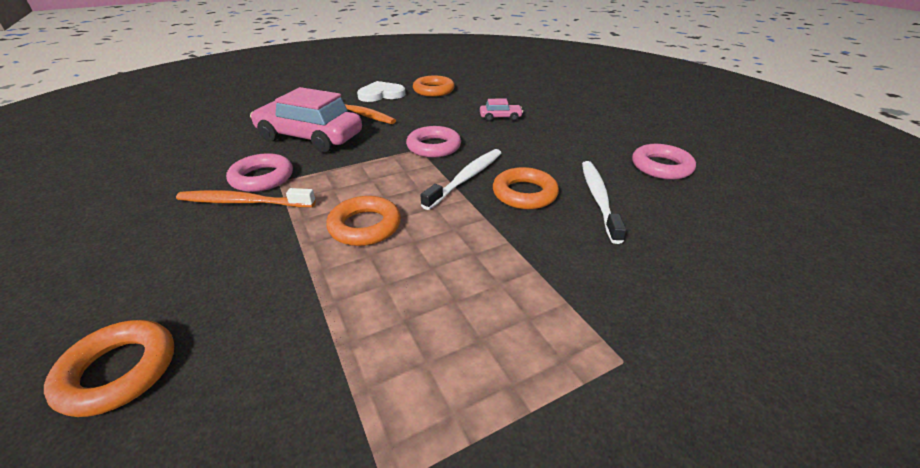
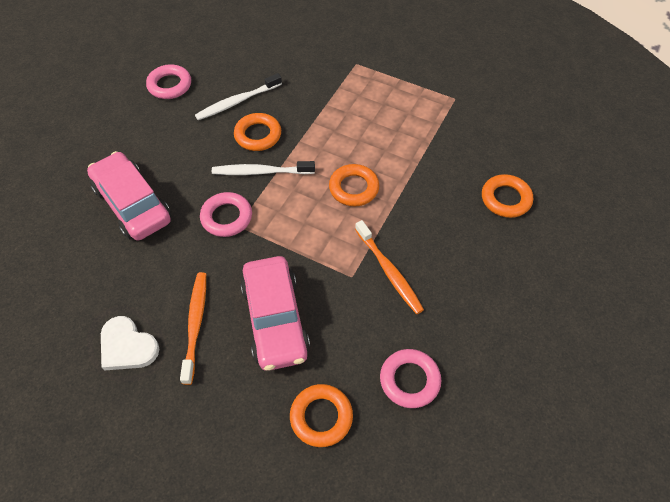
camera: 125 degrees left, 20 degrees up
pink ring [226,153,293,192] -> pink ring moved to [380,349,441,408]
orange ring [413,75,455,97] -> orange ring moved to [290,384,353,447]
pink car [480,98,523,121] -> pink car [87,151,171,240], size x2.33

